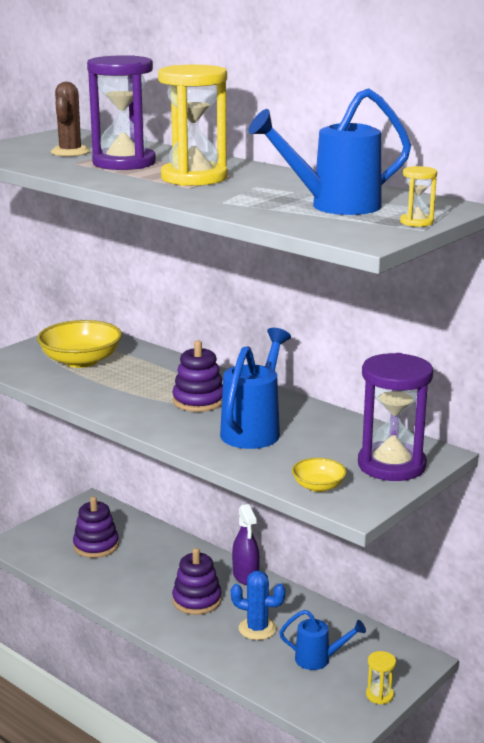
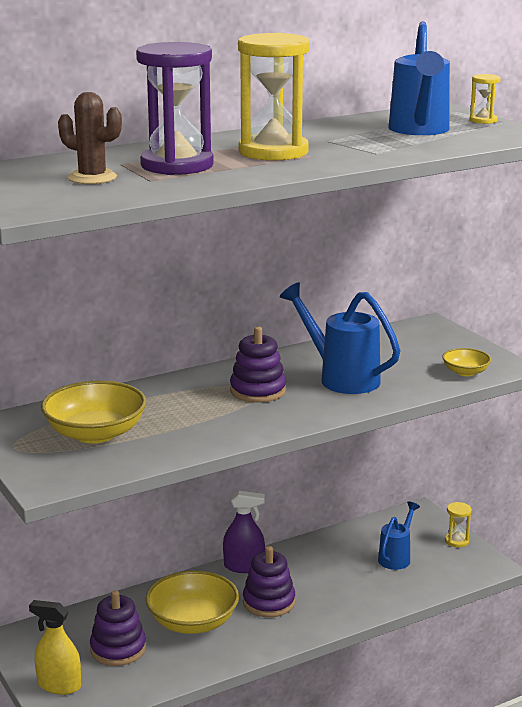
camera: 70 degrees left, 0 degrees up
blue cactus [231,571,285,640] -> none
purple hourglass [358,353,433,481] -> none
none -> yellow spray bottle [29,600,81,695]
none -> yellow bowl [146,570,239,634]

